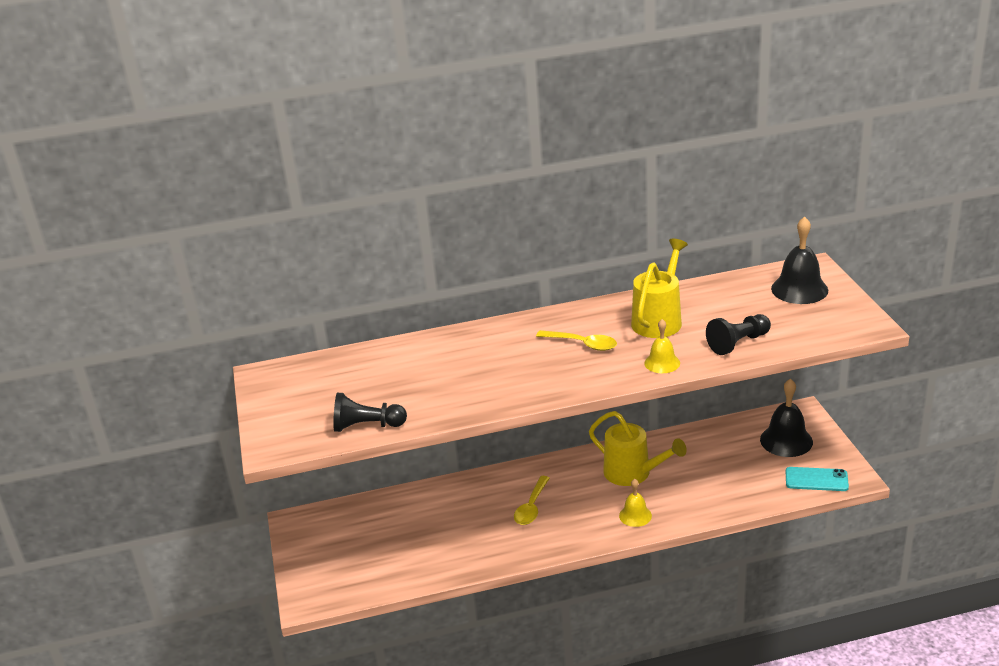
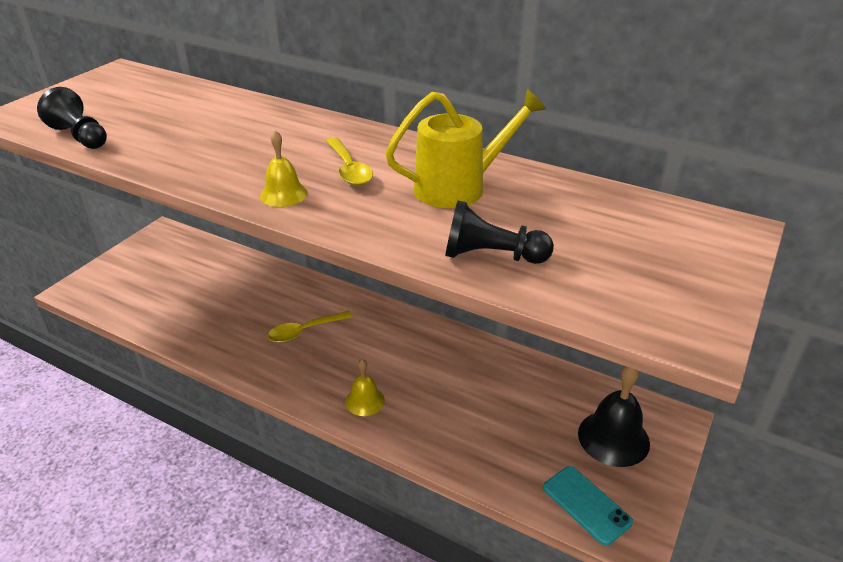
camera: 40 degrees right, 5 degrees up
yellow watering can [589,411,687,486] -> none
yellow bell [644,319,680,373] -> yellow bell moved to [260,131,308,207]
black bell [771,216,828,304] -> none

